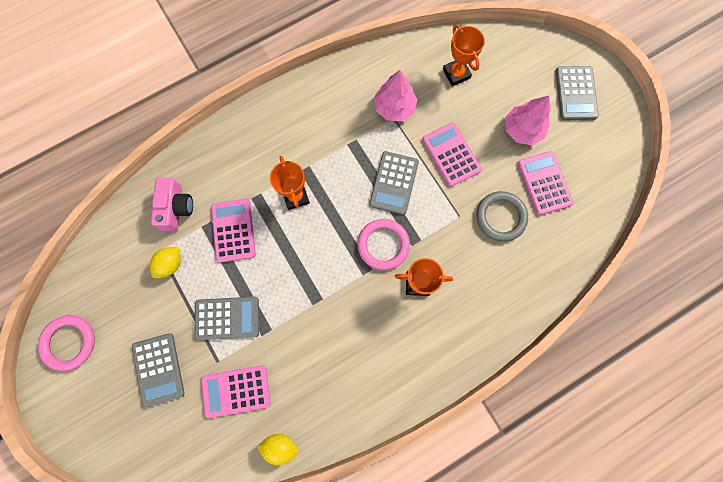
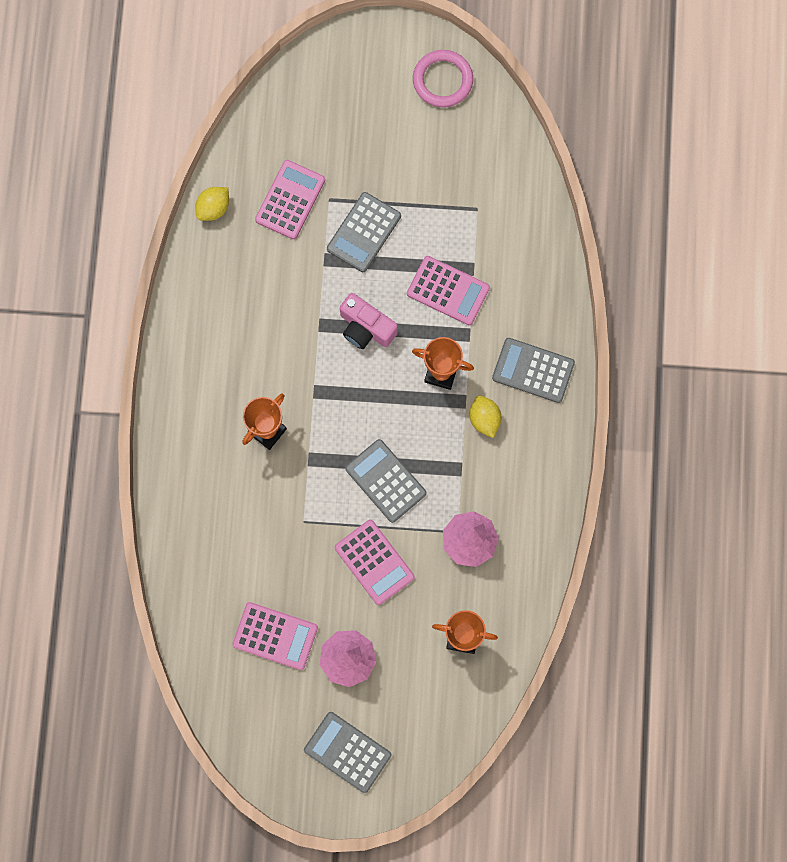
camera: 125 degrees right, 0 degrees up
grey calculator [132,333,185,408] -> grey calculator moved to [492,338,575,403]
yellow lemon [150,247,181,278] -> yellow lemon moved to [470,396,501,438]
pink camera [151,177,193,231] -> pink camera moved to [340,293,398,349]
pink ring [358,219,410,270] -> none
pink calculator [422,122,482,187] -> pink calculator turned 45 degrees clockwise [335,520,415,605]
grey ring [476,191,528,242] -> none

